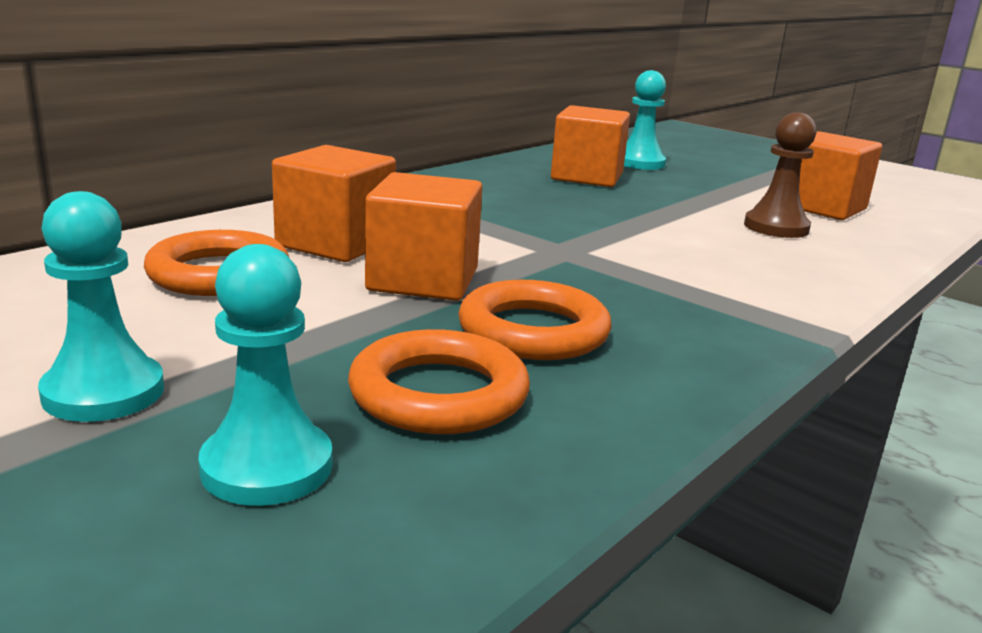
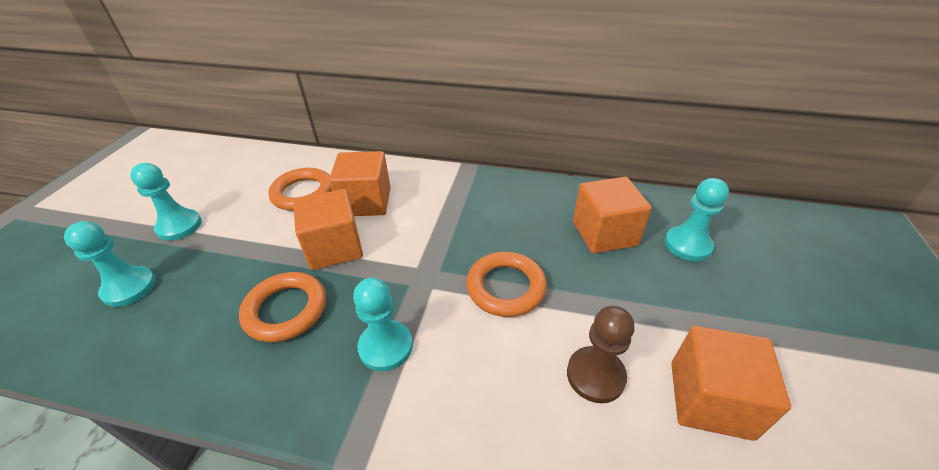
camera: 65 degrees right, 20 degrees up
orange ring [348,329,530,434] -> orange ring moved to [466,252,547,317]
none -> turquoise pawn [353,278,413,371]

